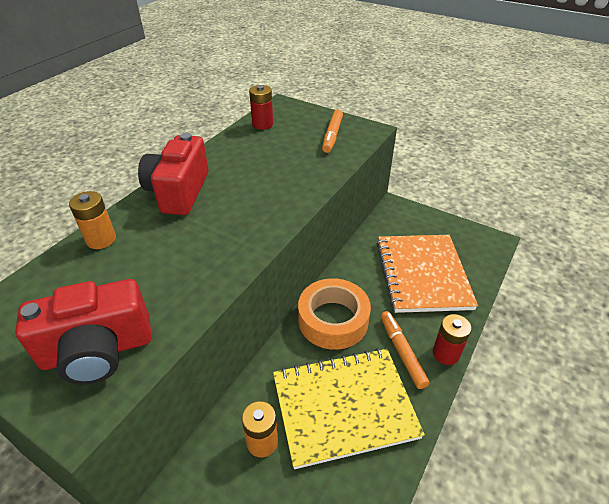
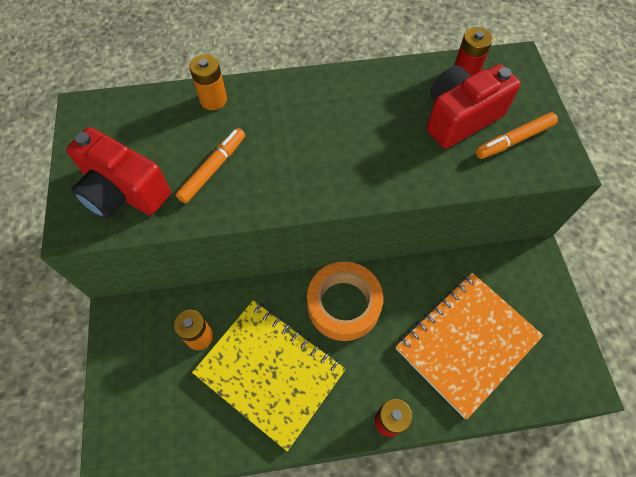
camera: 50 degrees right, 20 degrees up
red camera [138,133,209,215] -> red camera moved to [427,64,521,149]
orange marker [381,311,430,389] -> orange marker moved to [175,128,245,203]

